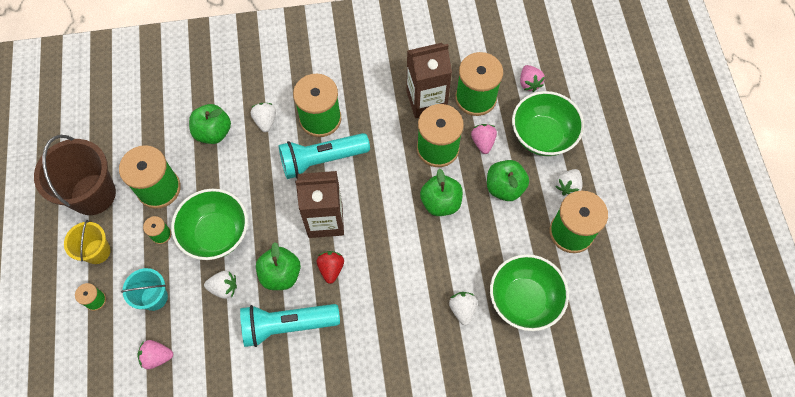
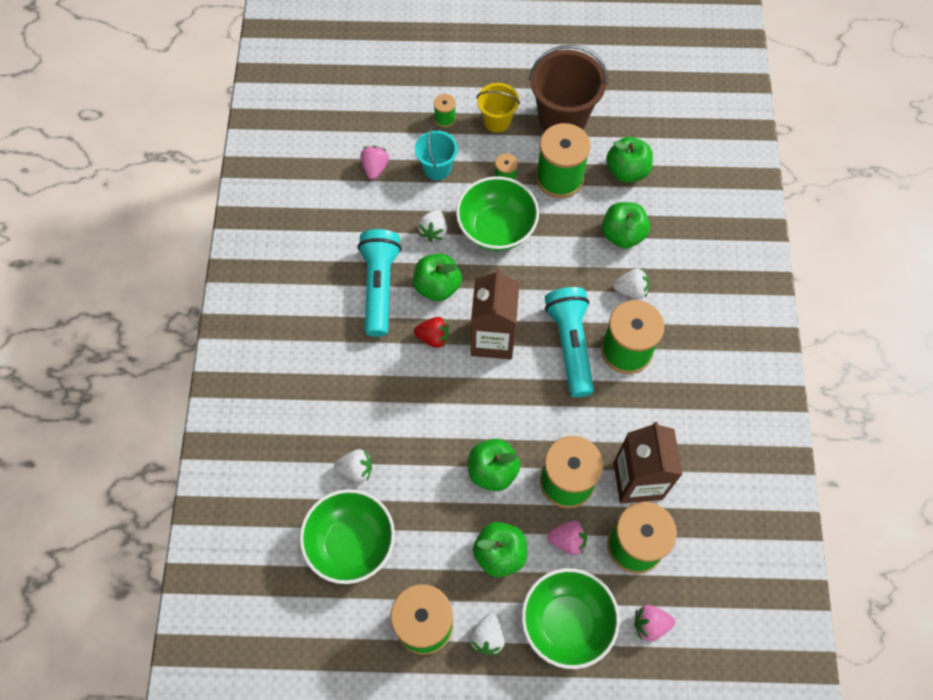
camera: 100 degrees right, 0 degrees up
white strawberry [555,169,583,196] -> white strawberry turned 120 degrees counterclockwise [470,613,505,655]
none -> green apple [606,137,653,182]

